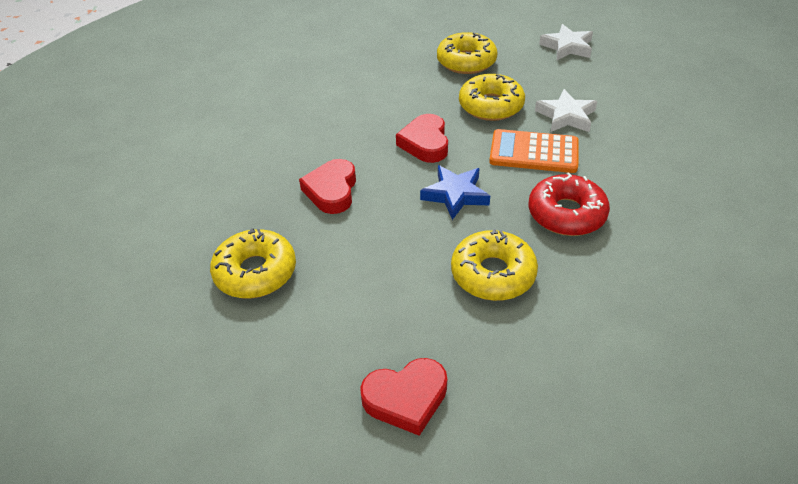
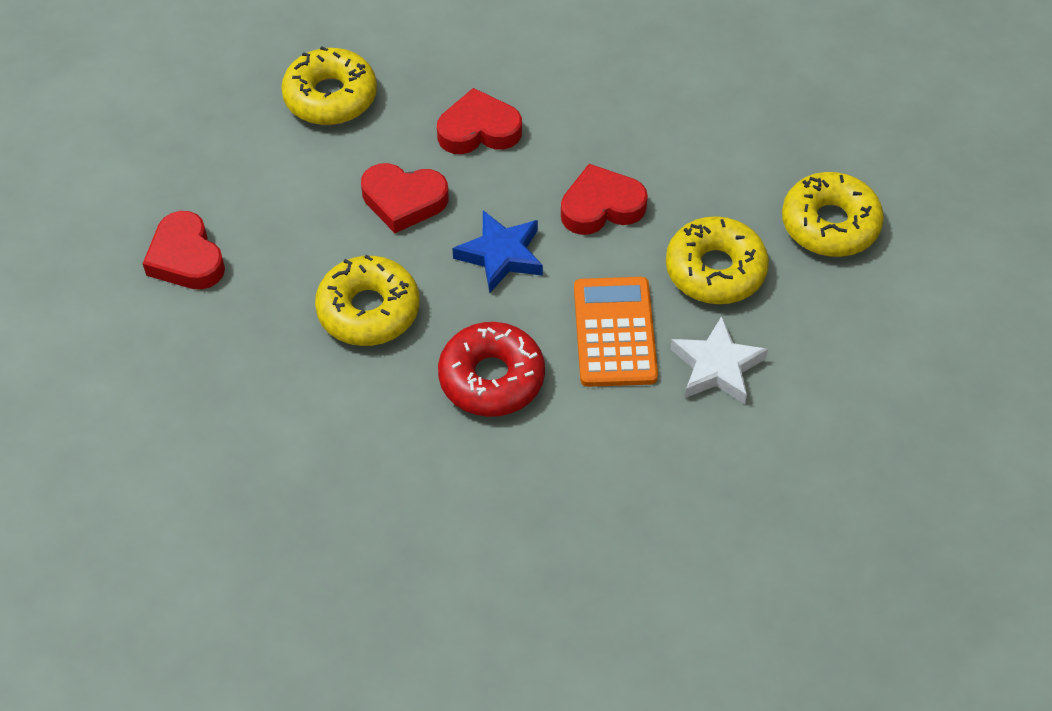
camera: 75 degrees right, 10 degrees up
white star [539,24,593,60] -> none
none -> red heart [361,163,449,233]

